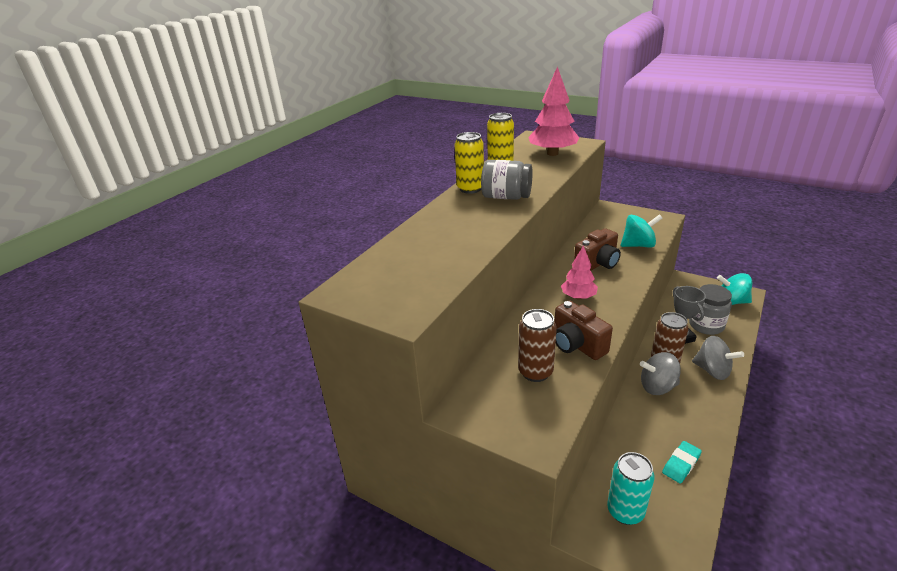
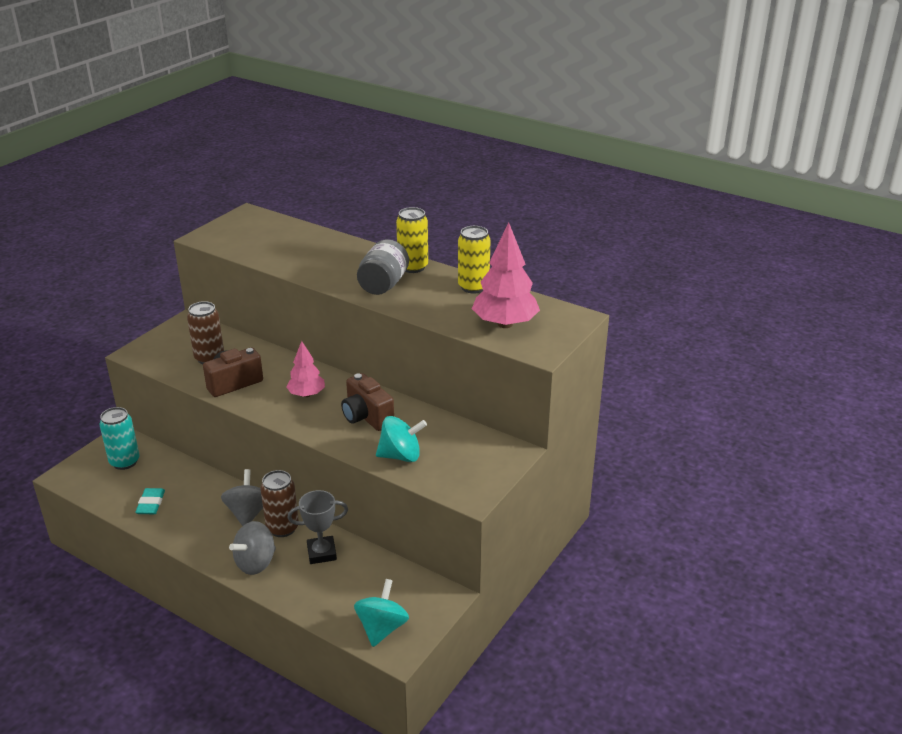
camera: 90 degrees right, 0 degrees up
turquoise spinning top [621,214,662,248] -> turquoise spinning top turned 90 degrees counterclockwise [376,416,427,462]
turquoise eraser [662,441,702,484] -> turquoise eraser turned 45 degrees clockwise [135,488,165,514]
grey jar [689,284,732,335] -> none

